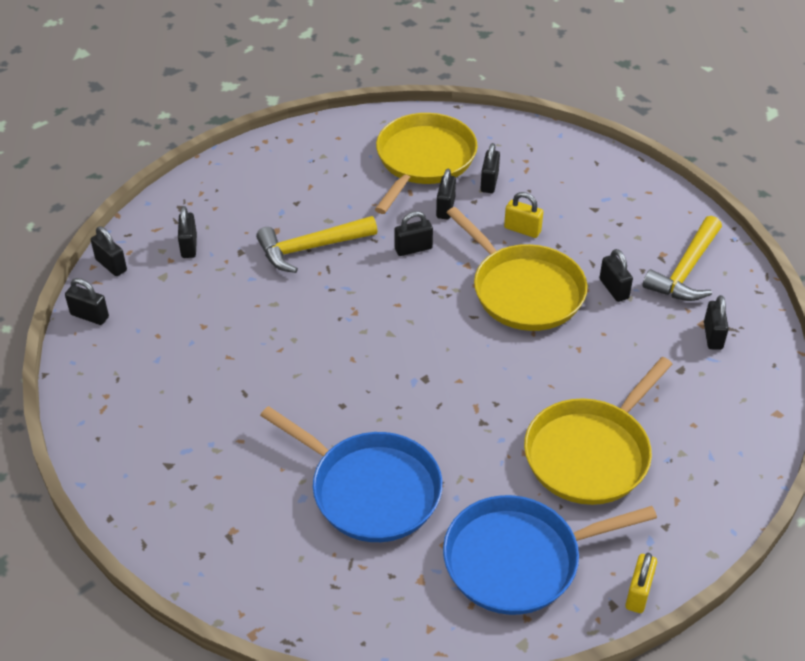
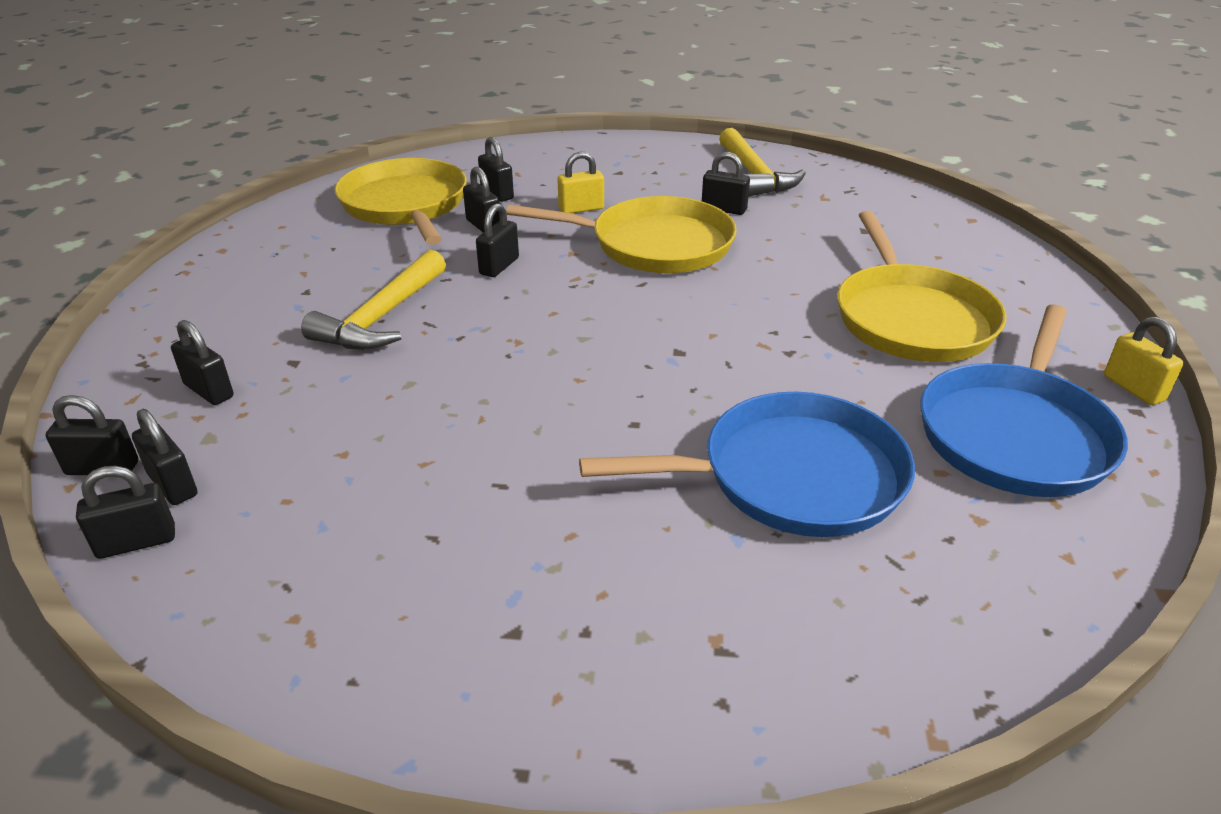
camera: 45 degrees left, 10 degrees down
black padlock [704,295,729,350] -> black padlock moved to [132,409,197,505]

